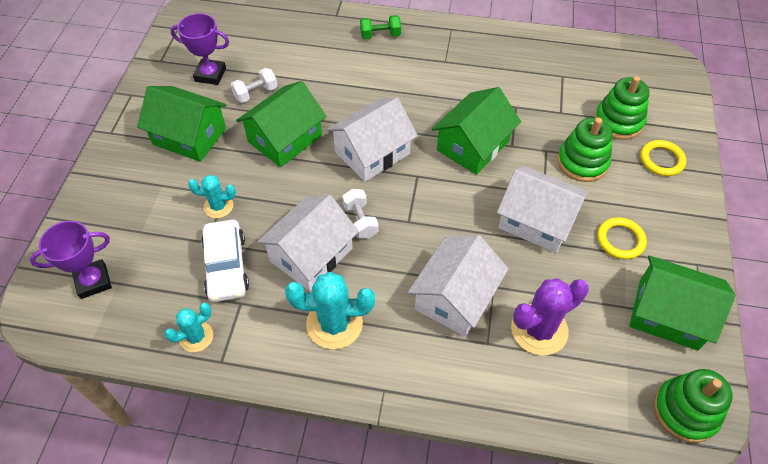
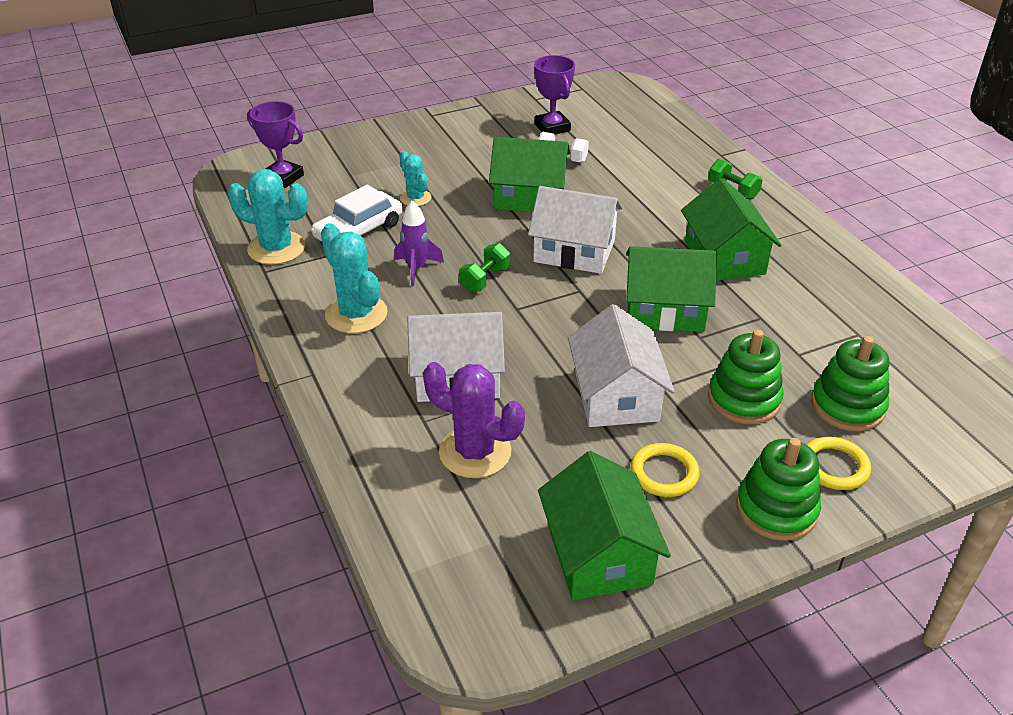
camera: 55 degrees right, 15 degrees down
green house [137,86,227,162] -> green house moved to [681,178,781,281]
turquoise cactus [164,303,213,352] -> turquoise cactus [228,169,308,265], size x1.70
white house [257,195,359,291] -> purple rocket [394,200,444,286]
white dumbbell [342,189,378,239] -> green dumbbell [459,243,510,292]
green stacking toy [654,369,733,443] -> green stacking toy moved to [736,438,821,541]

